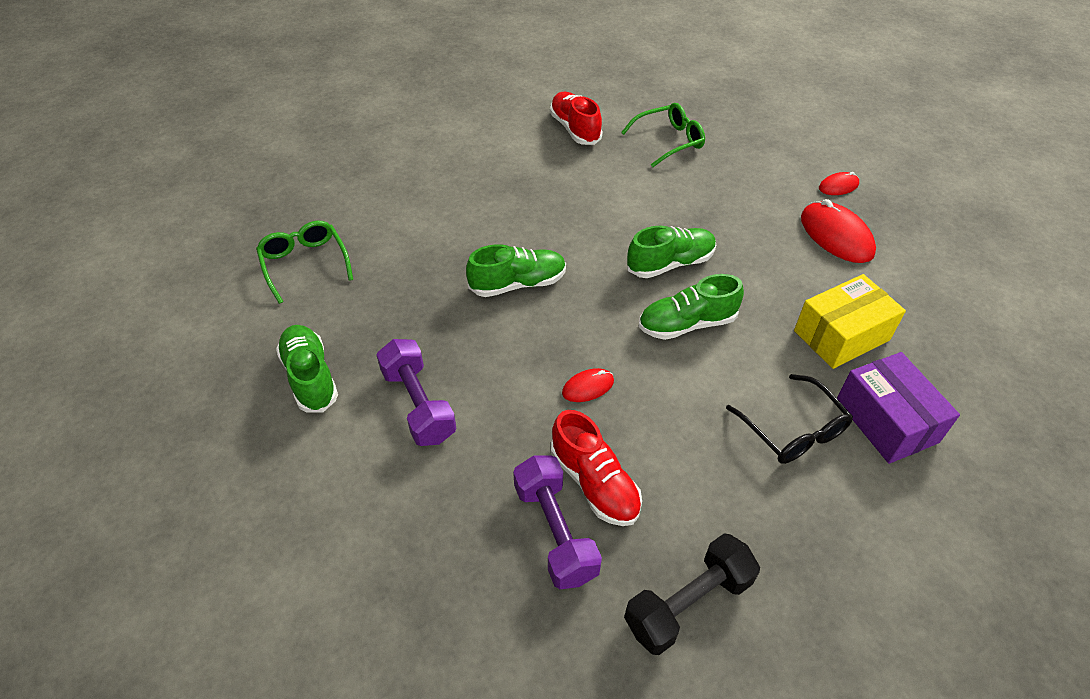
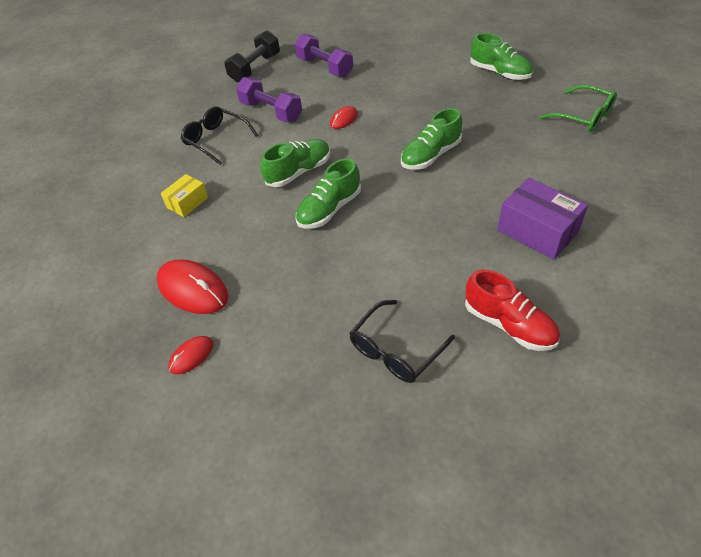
camera: 160 degrees right, 0 degrees up
purple dumbbell [377,339,456,446] -> purple dumbbell moved to [236,77,302,122]
red shoe [551,410,642,526] -> none
green glasses [621,103,705,167] -> black glasses [350,300,455,383]
yellow box [794,274,906,369] -> yellow box [161,174,208,217], size x0.59
purple box [837,352,960,464] -> purple box moved to [497,178,588,260]

